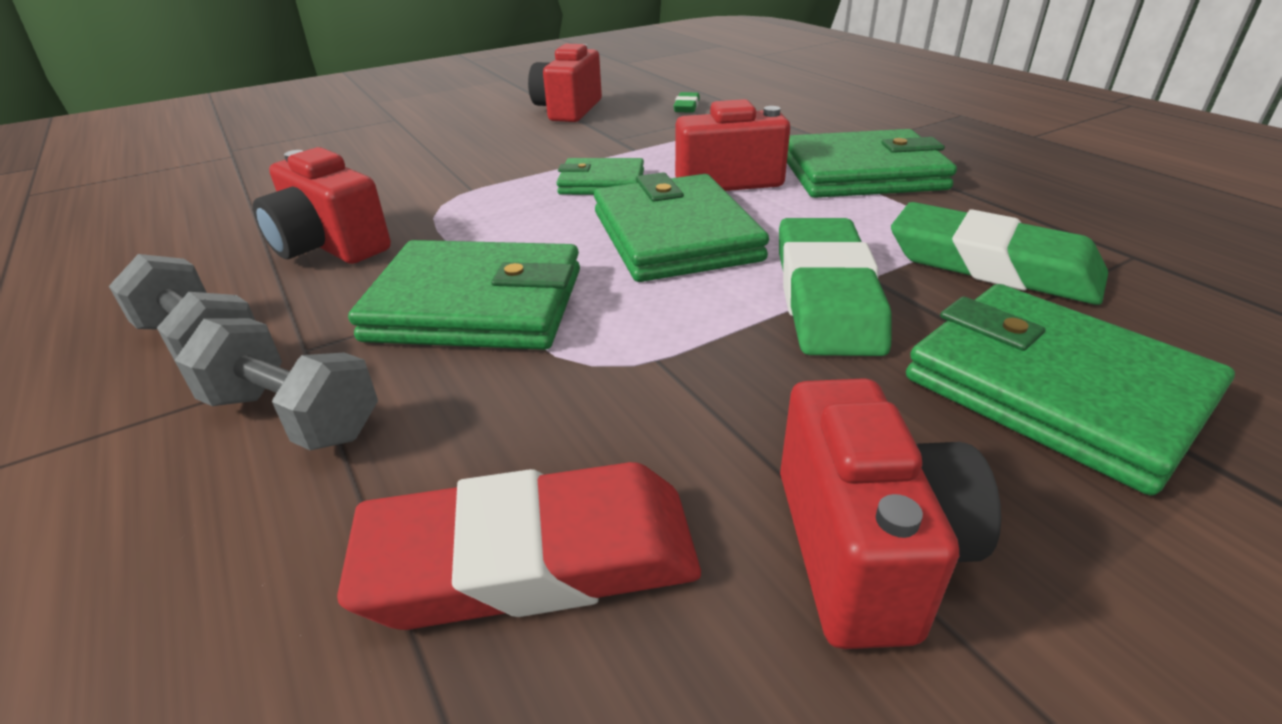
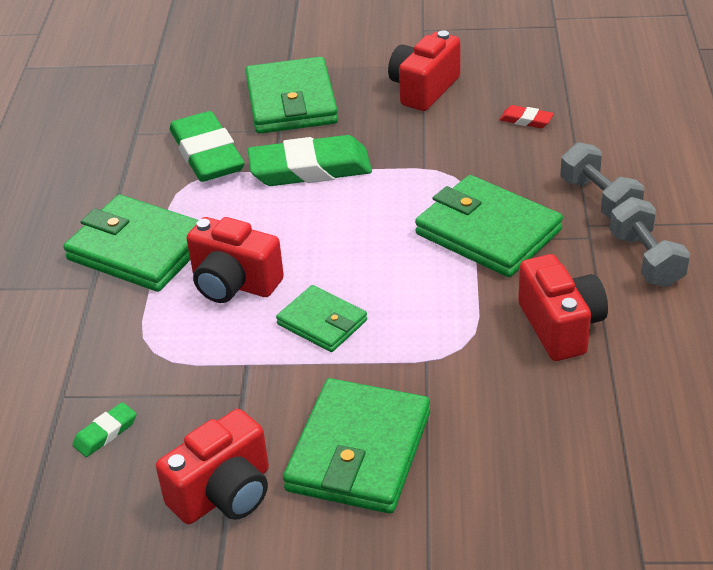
camera: 145 degrees left, 5 degrees up
red eraser [337,462,701,630] -> red eraser [499,105,554,128], size x0.44
green wallet [594,172,769,282] -> green wallet moved to [283,378,430,514]
green eraser [779,218,891,356] -> green eraser turned 45 degrees clockwise [248,135,372,186]

